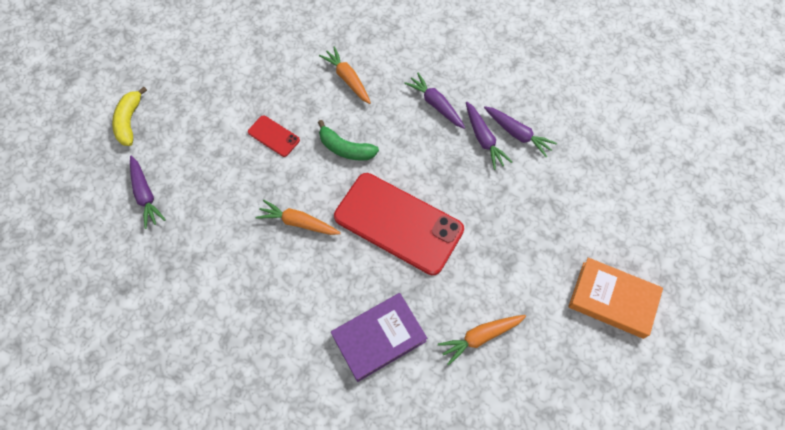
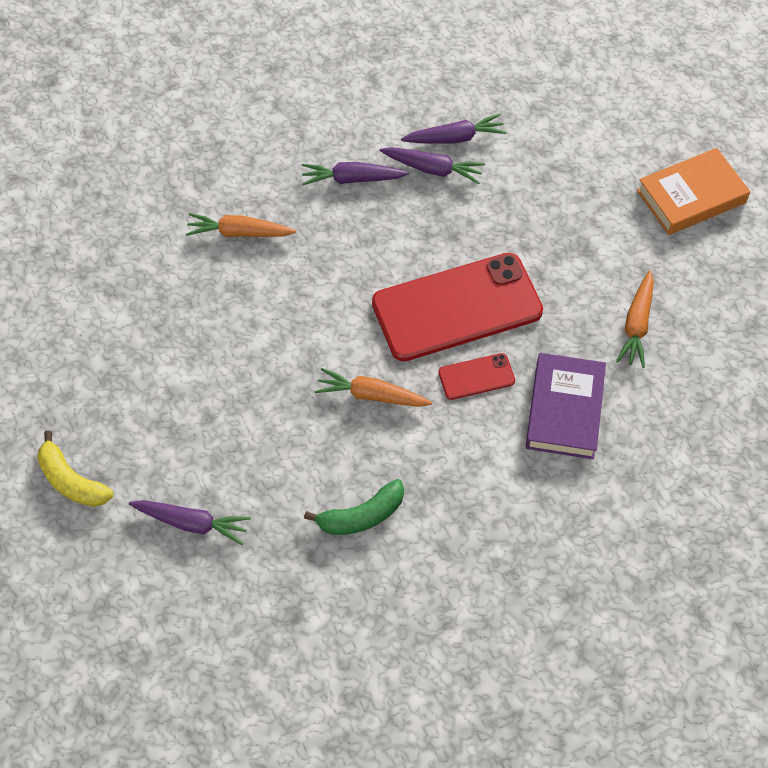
camera: 50 degrees left, 5 degrees down
red phone [248,115,300,157] -> red phone moved to [438,353,515,400]
orange carrot [256,200,341,235] -> orange carrot turned 45 degrees clockwise [315,368,433,407]
green banana [318,120,379,161] -> green banana moved to [304,479,404,535]

